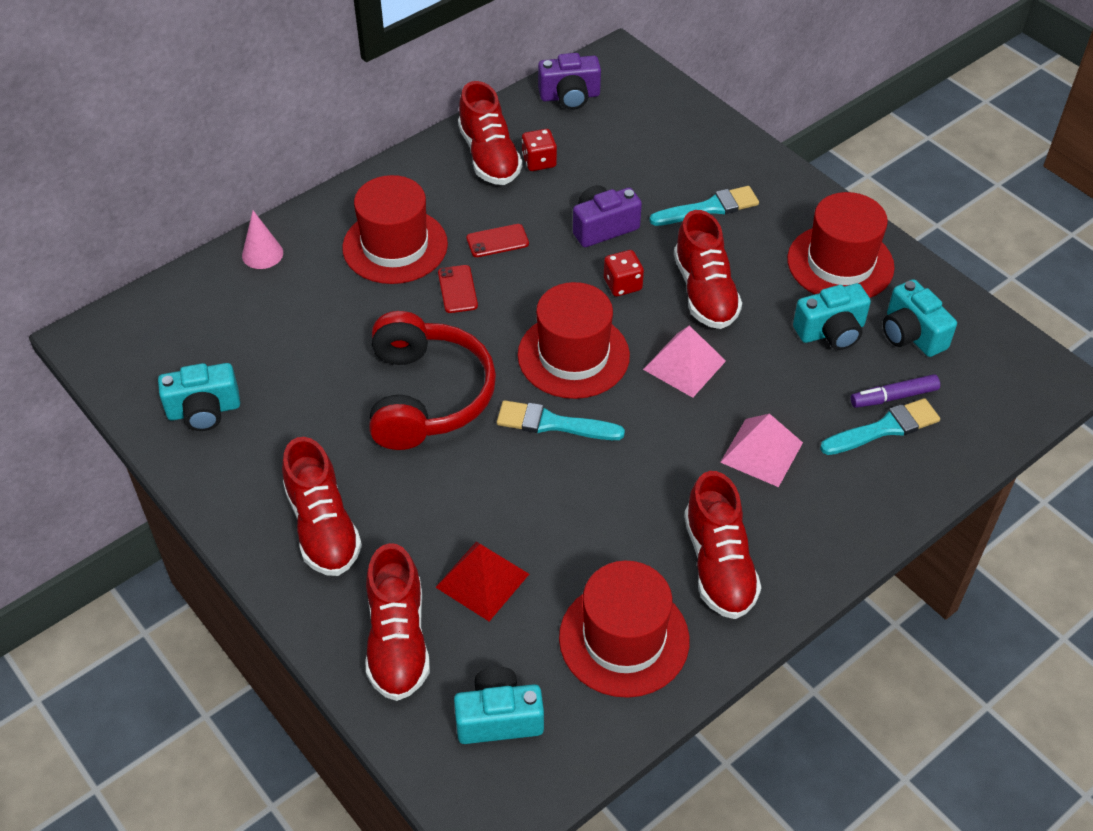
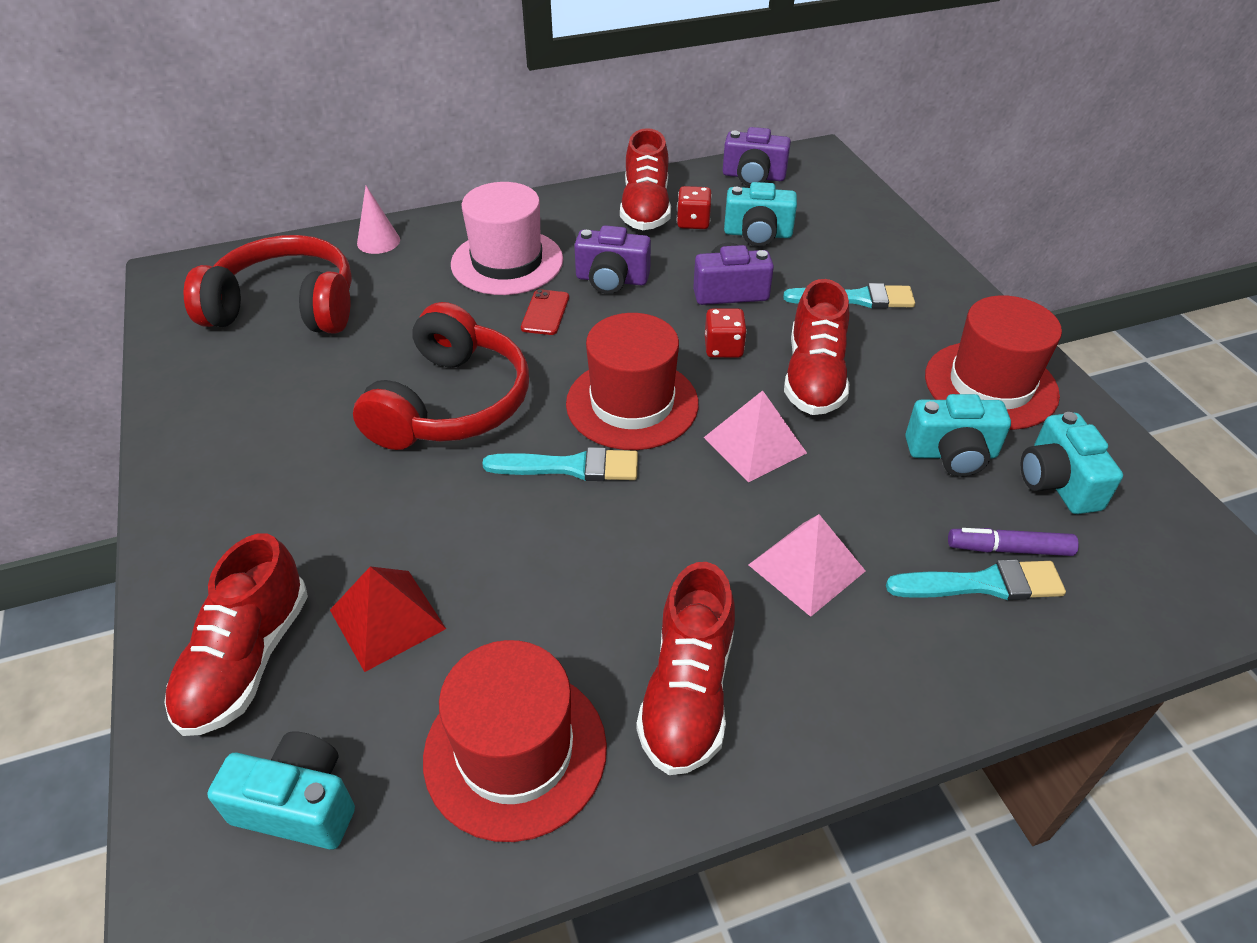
camera: 20 degrees right, 5 degrees down
turquoise camera [158,363,240,431] -> turquoise camera moved to [724,182,797,246]
red shoe [282,437,362,576] -> none
red hat [342,175,448,284] -> pink hat [451,182,563,295]
red phone [466,224,529,257] -> purple camera [574,225,651,294]
turquoise brush [497,400,625,440] -> turquoise brush turned 150 degrees clockwise [482,447,638,481]
none -> red headphones [184,235,352,333]

